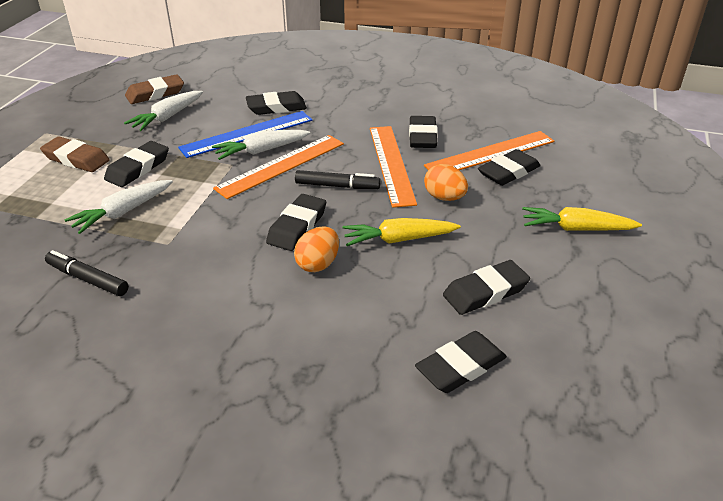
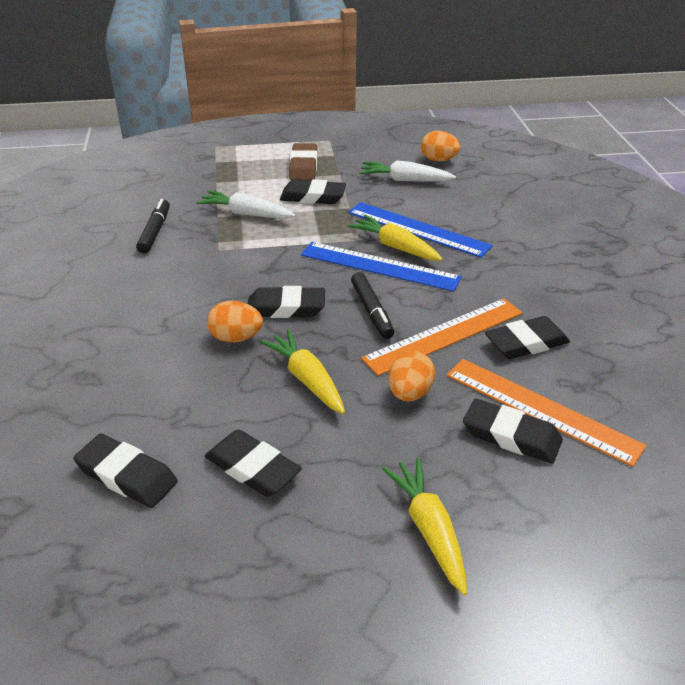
camera: 65 degrees right, 0 degrees up
brown eraser [125,74,184,104] -> orange egg [421,131,460,161]
white carrot [212,130,310,160] -> yellow carrot [348,215,443,261]
orange ruler [213,135,344,199] -> blue ruler [301,242,462,292]
black eraser [246,91,307,115] -> none

